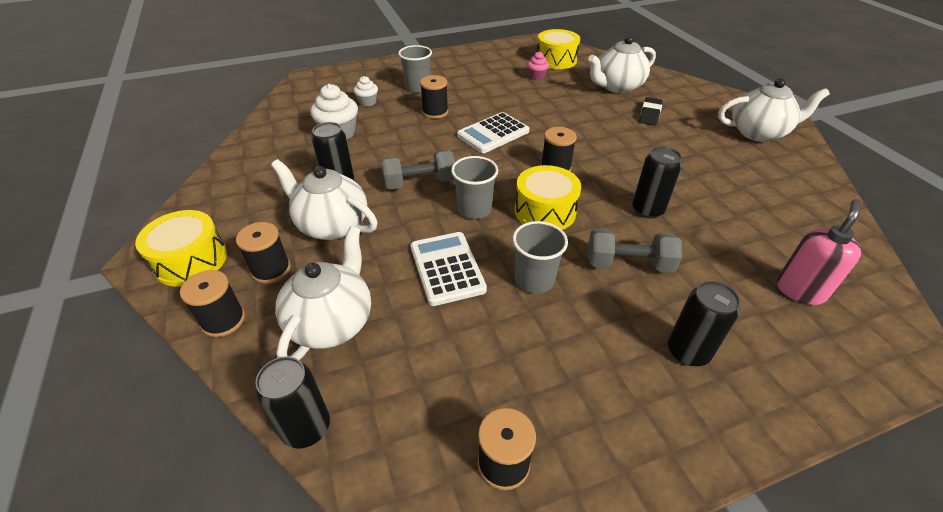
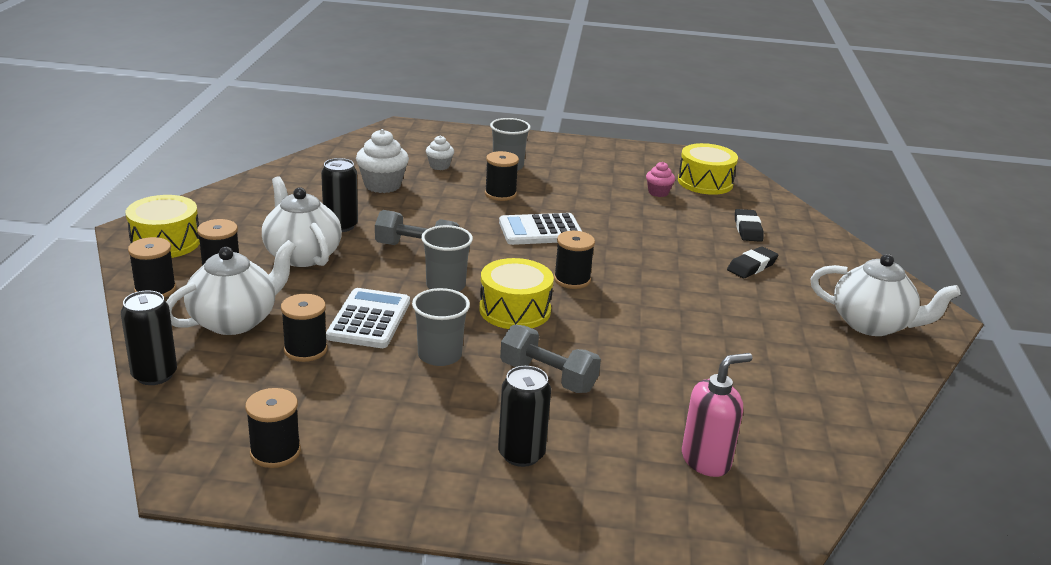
camera: 25 degrees right, 15 degrees down
white teapot [588,36,656,93] -> black eraser [735,209,764,242]
black can [632,147,682,219] -> none
none -> black spool [281,294,327,362]

